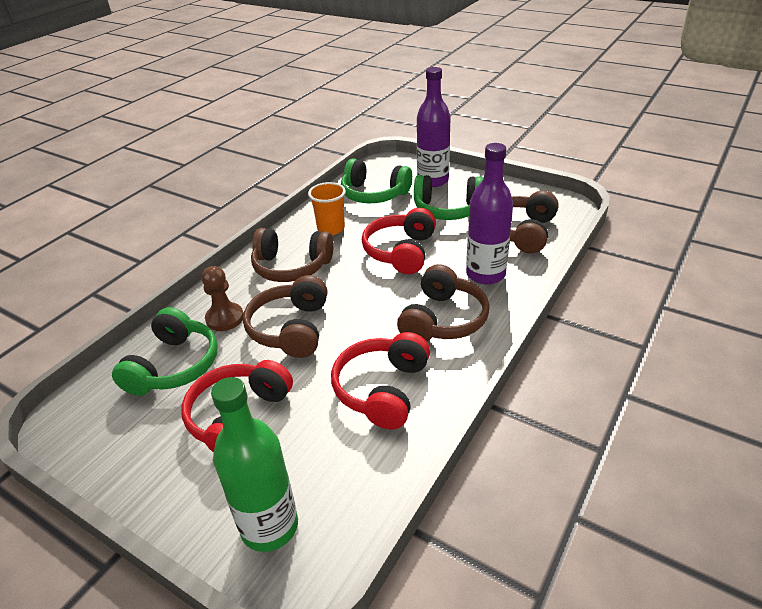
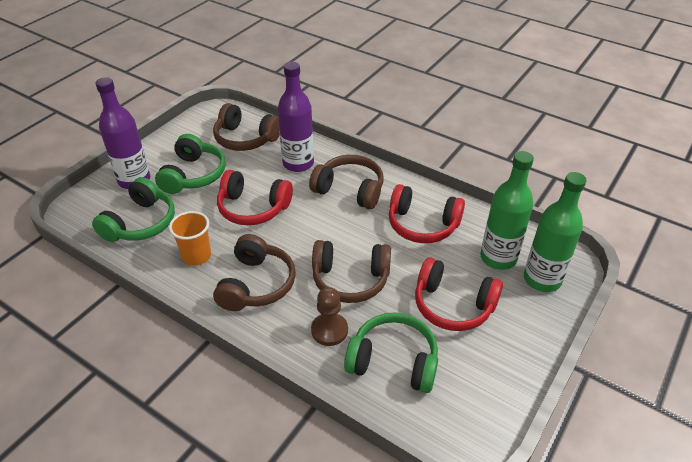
camera: 90 degrees left, 5 degrees up
none -> green bottle [480,151,534,270]

